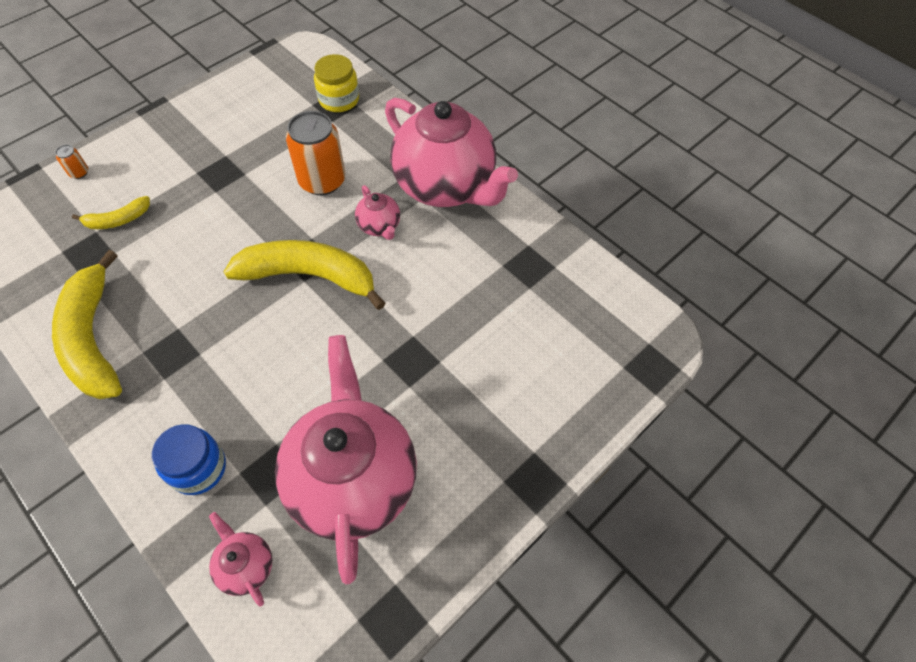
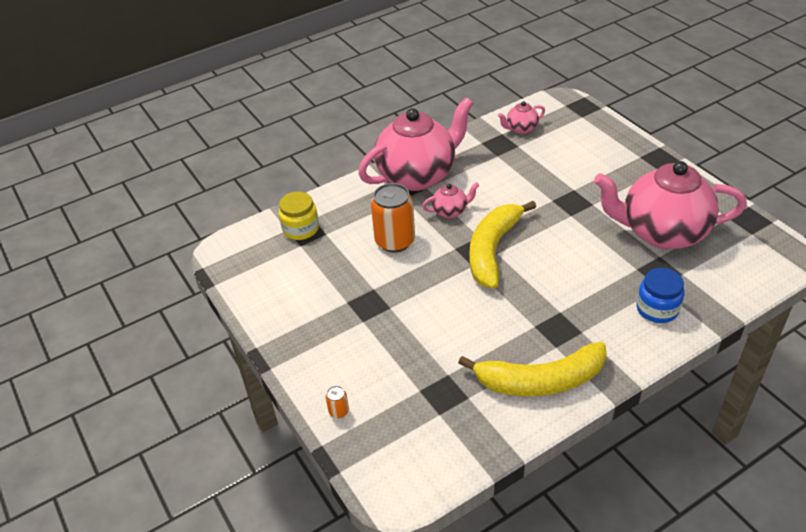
camera: 75 degrees left, 15 degrees down
yellow banana [72,196,150,229] -> none
pink teapot [209,512,272,607] -> pink teapot moved to [498,101,545,134]

